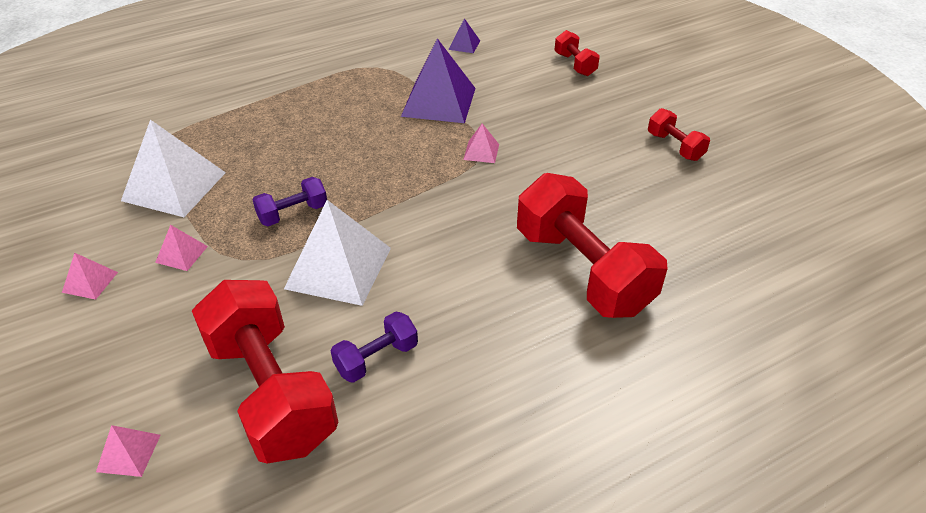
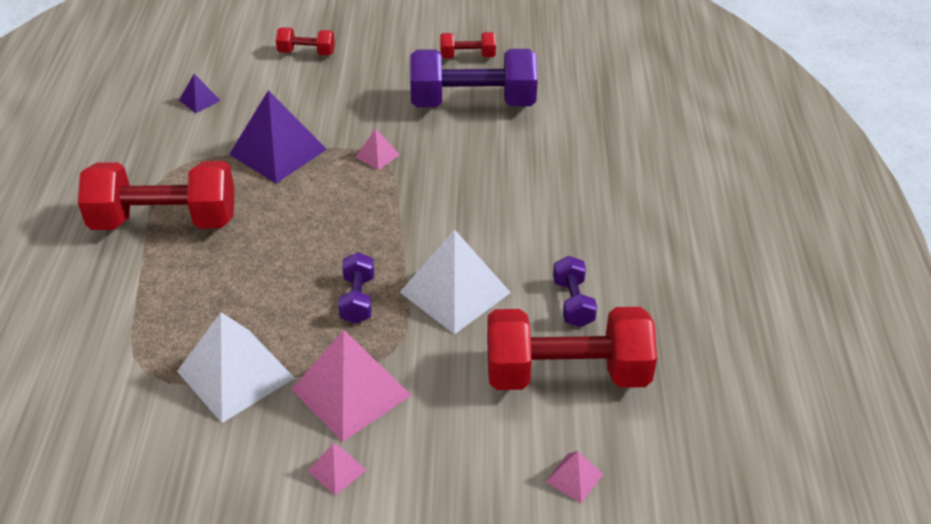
camera: 60 degrees left, 0 degrees up
pink pyramid [155,225,208,271] -> pink pyramid [291,330,411,442], size x2.18
red dumbbell [517,173,667,318] -> red dumbbell moved to [78,161,235,230]
none -> purple dumbbell [410,49,538,107]

